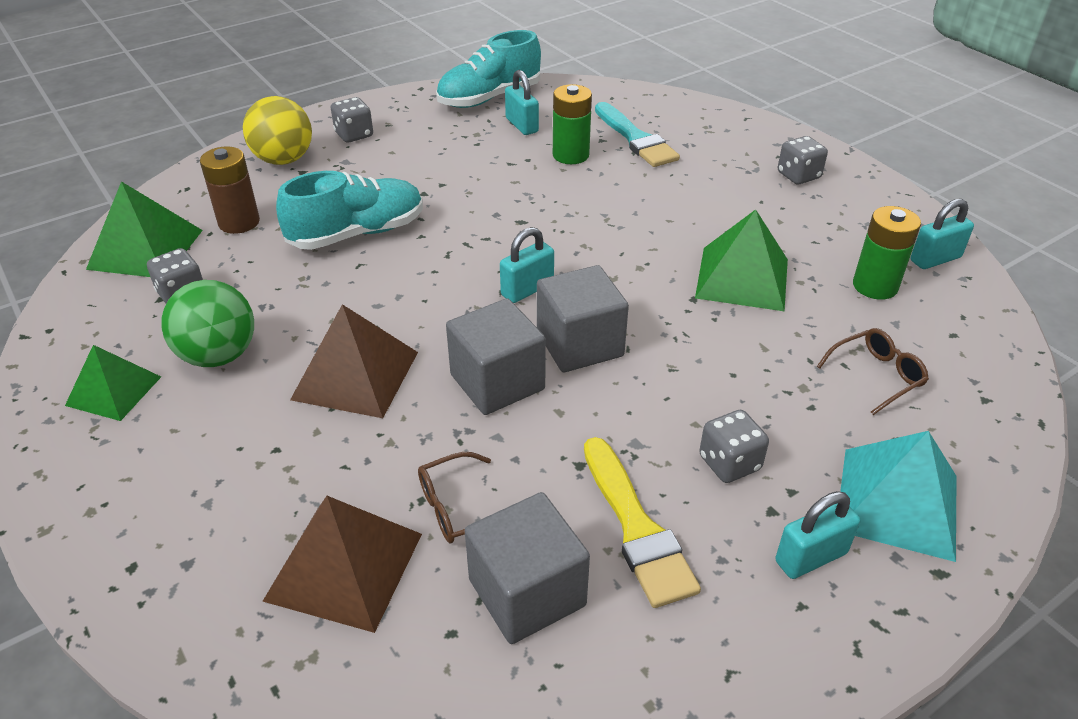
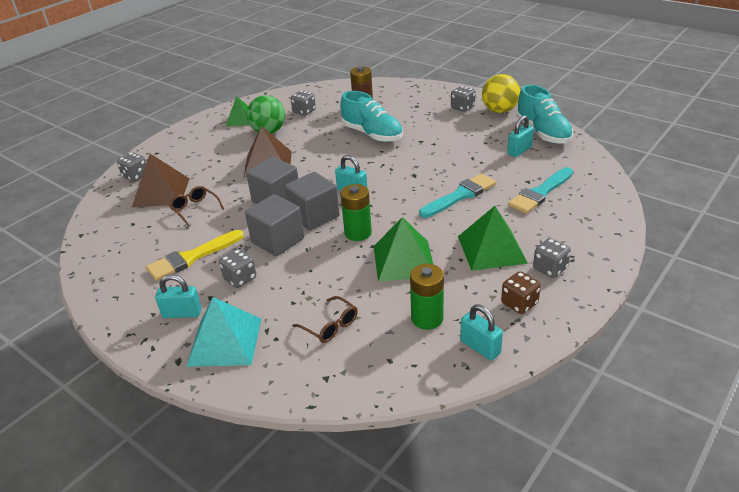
camera: 75 degrees right, 5 degrees down
green pyramid [86,182,203,277] -> green pyramid moved to [458,206,528,271]
yellow ball [243,96,312,165] -> yellow ball moved to [482,74,520,113]
turquoise shoe [436,30,541,108] -> turquoise shoe turned 150 degrees counterclockwise [516,85,573,144]
grey cube [465,492,590,644] -> grey cube moved to [245,194,304,256]
green battery [553,84,592,164] -> green battery moved to [340,184,372,241]
turquoise padlock [775,491,860,579] -> turquoise padlock turned 45 degrees counterclockwise [155,274,202,318]
none -> grey dice [117,152,146,182]
none -> turquoise brush [419,173,496,218]
none -> brown dice [501,271,541,314]

